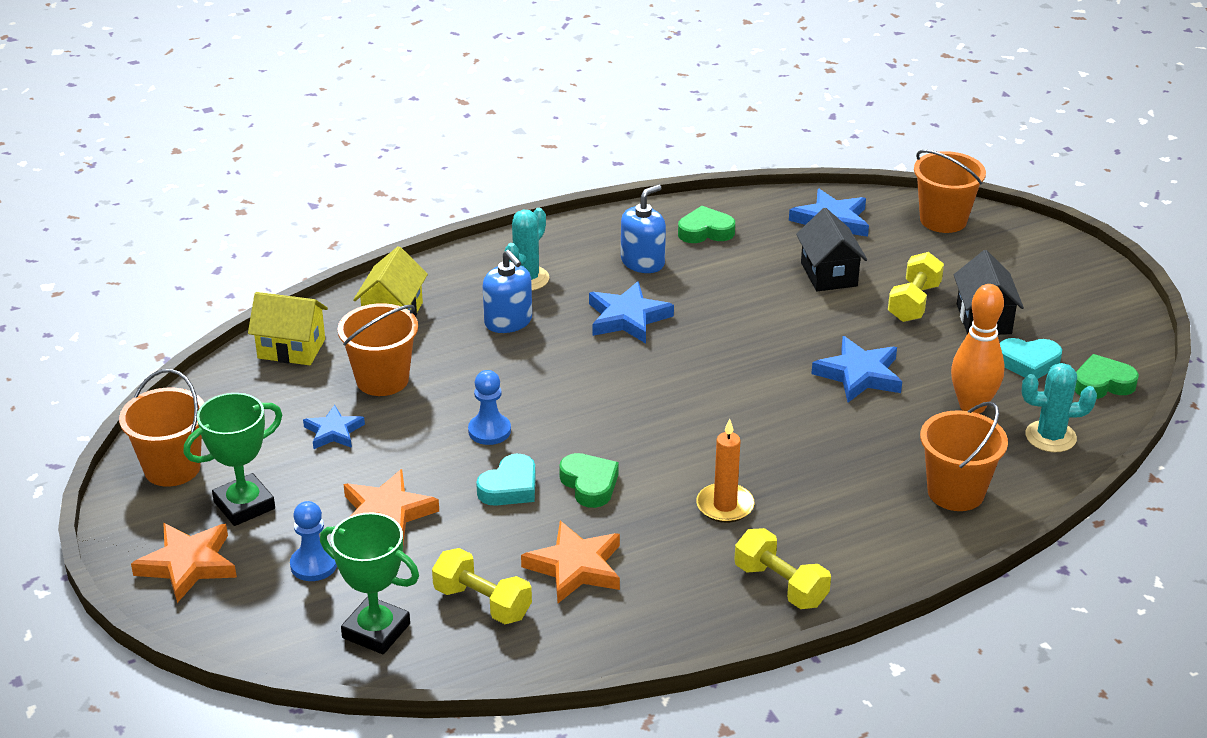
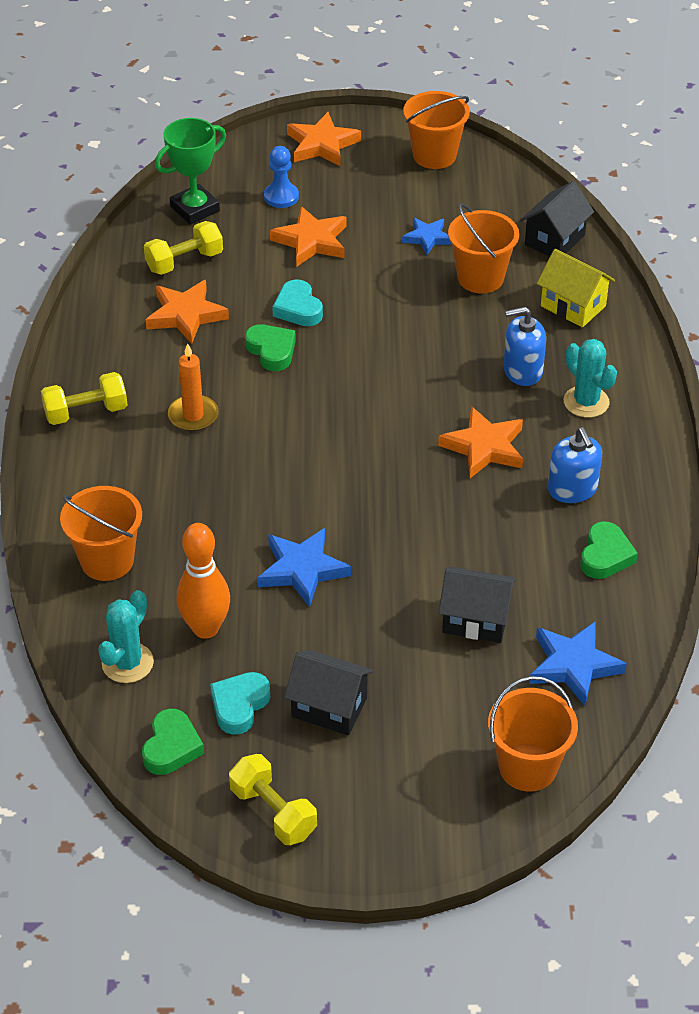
camera: 115 degrees right, 10 degrees up
green trophy [183,393,282,526] -> none
yellow house [248,292,328,365] -> black house [520,181,594,257]
blue pawn [468,370,511,445] -> none
green heart [559,453,619,508] -> green heart turned 120 degrees counterclockwise [245,324,296,371]
blue star [589,281,674,343] -> orange star [438,406,523,478]
yellow dumbbell [888,252,944,322] -> yellow dumbbell moved to [229,754,317,845]

